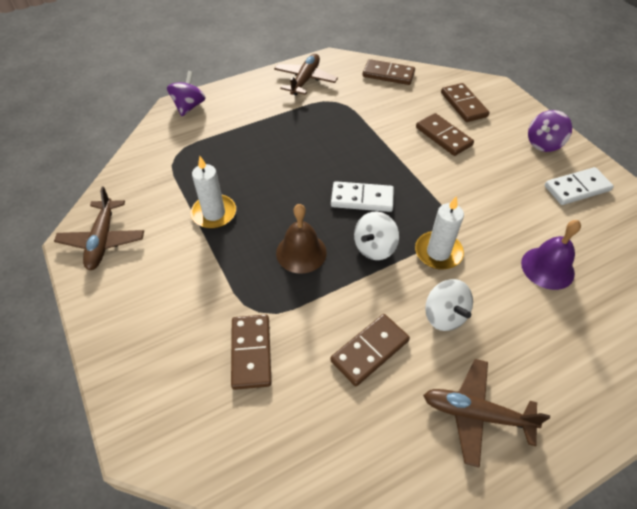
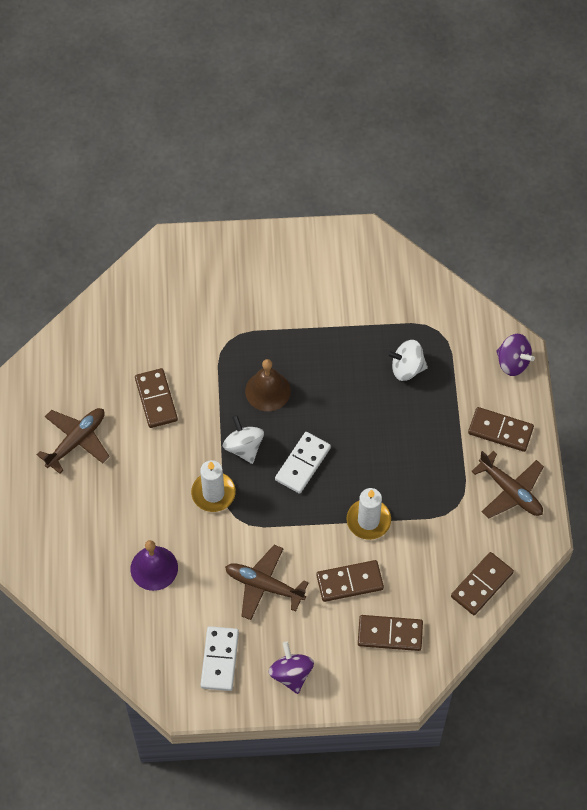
camera: 115 degrees right, 10 degrees up
brown plane [54,186,144,270] -> brown plane moved to [225,545,309,620]
white candle [191,156,236,229] -> white candle moved to [346,488,391,540]
brown domino [231,314,272,390] -> brown domino moved to [468,407,534,452]
white spinning top [425,279,473,331] -> white spinning top moved to [387,340,428,381]

